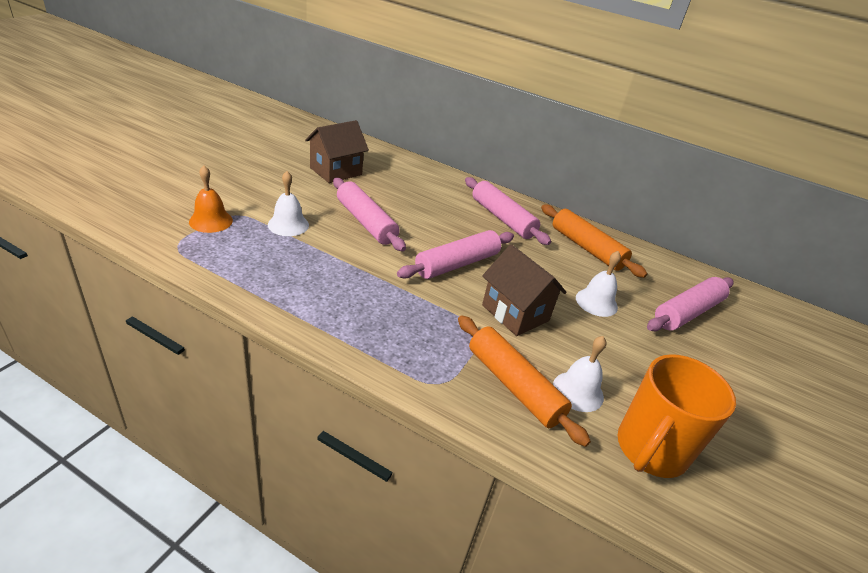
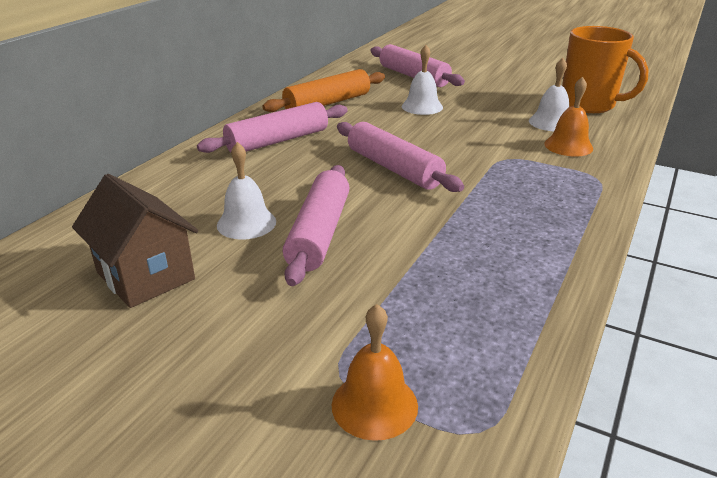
camera: 85 degrees left, 5 degrees down
white bell [268,171,309,236] -> white bell moved to [217,142,276,240]
pink rolling pin [333,178,406,251] -> pink rolling pin turned 45 degrees counterclockwise [283,165,349,286]
orange rolling pin [458,315,591,447] -> orange bell [544,77,593,156]
brown house [482,244,567,336] -> none

